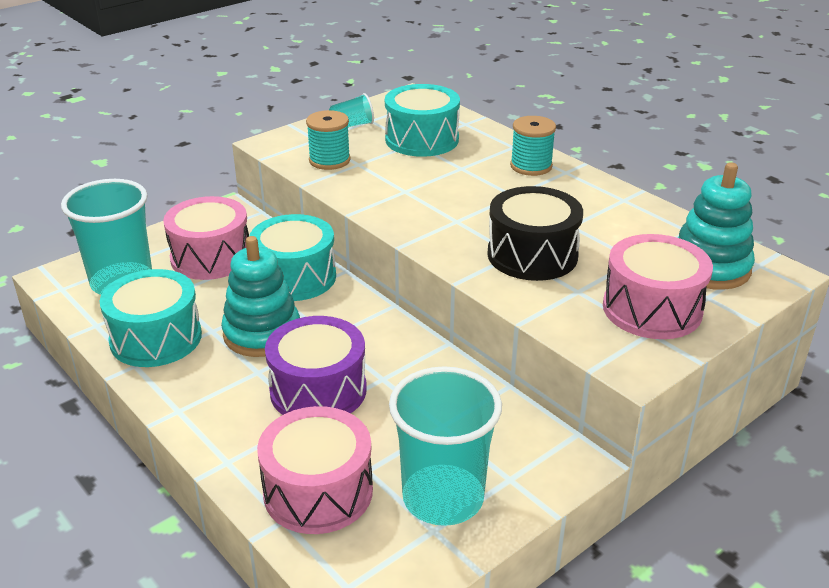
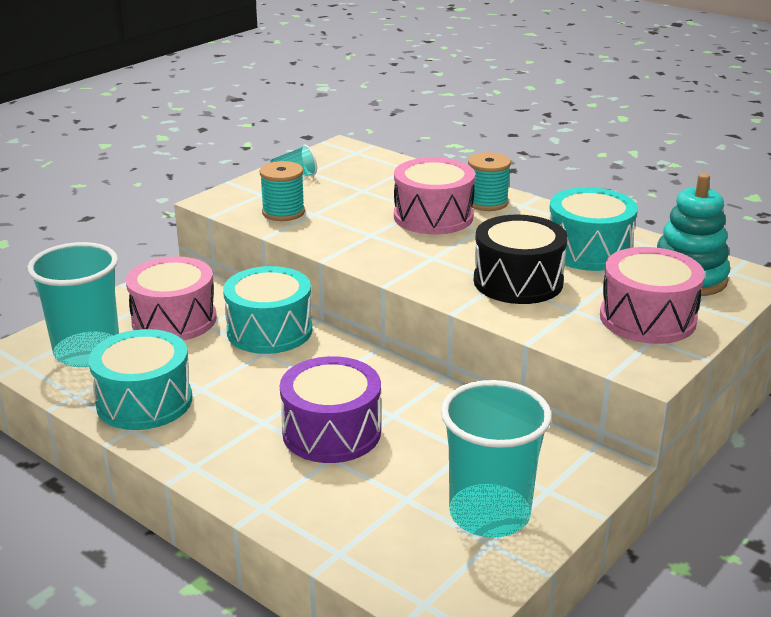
camera: 10 degrees left, 5 degrees down
turquoise stacking toy [221,236,300,357] -> none
pink drum [257,406,373,534] -> pink drum moved to [394,157,475,234]
turquoise drum [385,84,460,157] -> turquoise drum moved to [549,187,638,271]

